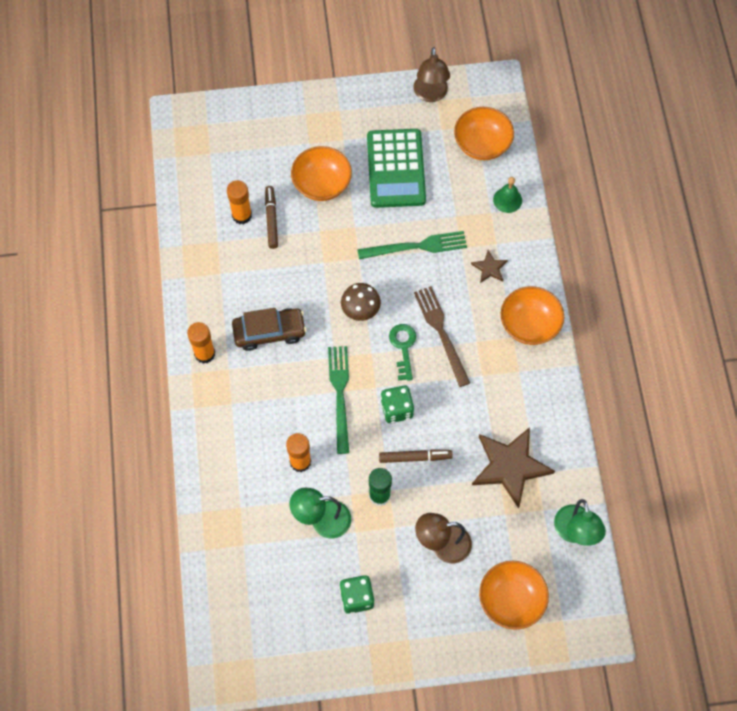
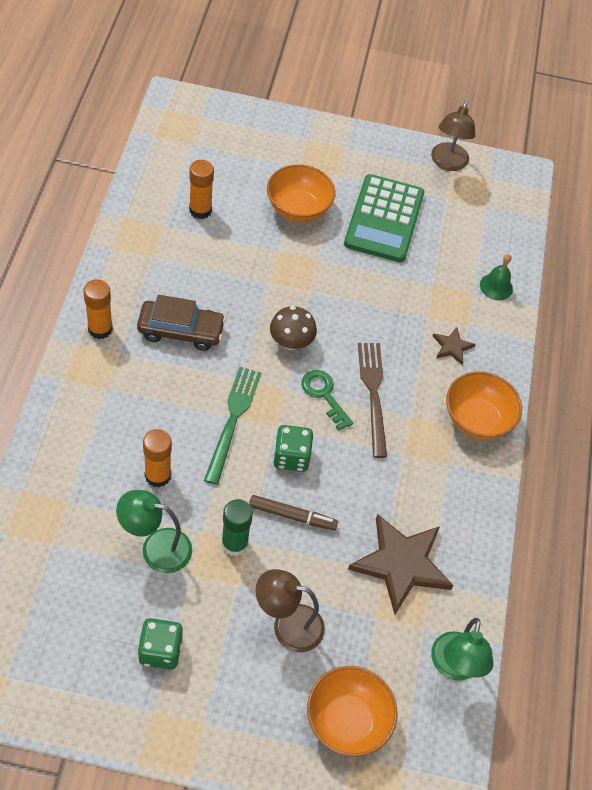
camera: 10 degrees right, 10 degrees down
brown marker [265,186,278,249] -> none
green fork [357,231,467,259] -> none
green key [389,324,416,381] -> green key turned 45 degrees counterclockwise [301,370,353,431]
orange bowl [454,107,514,160] -> none

